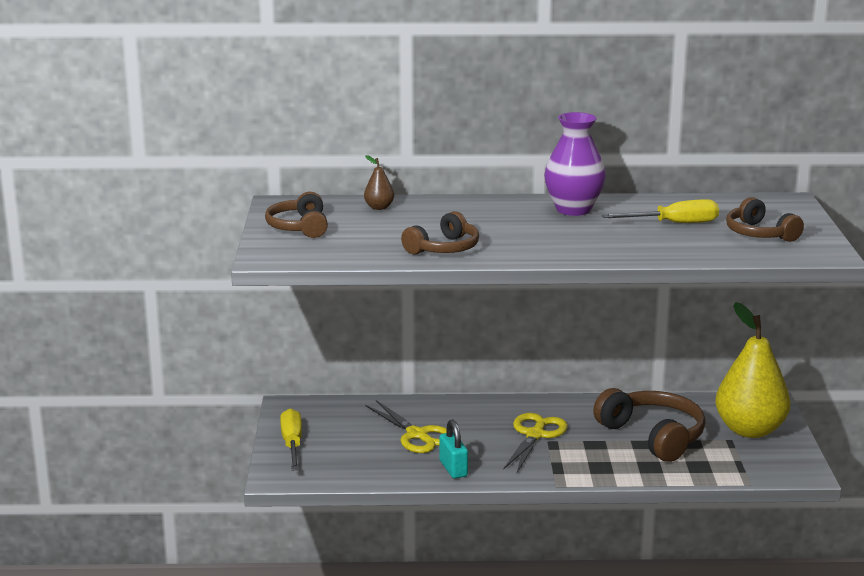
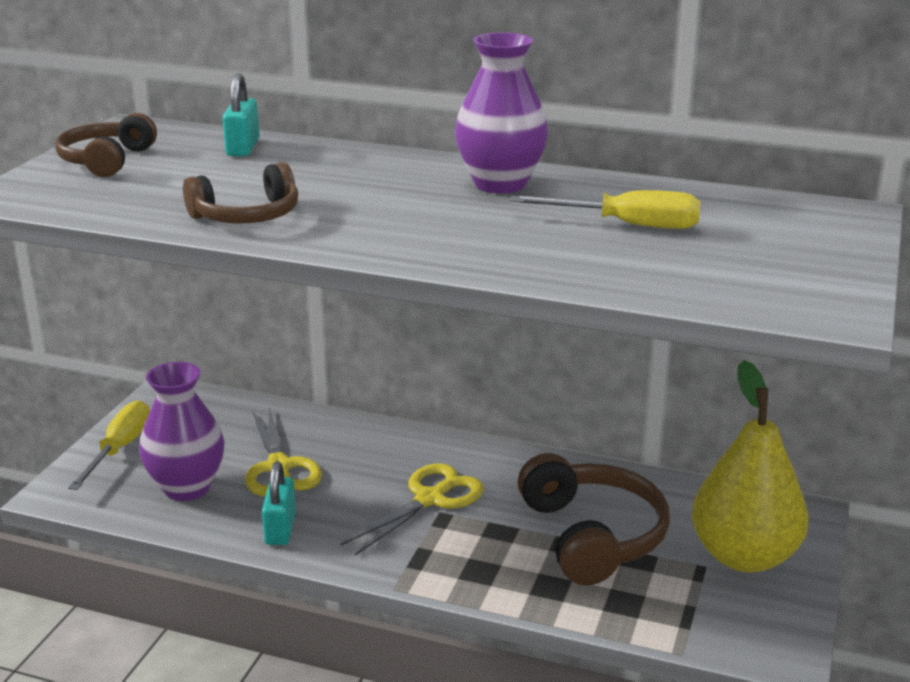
camera: 20 degrees right, 5 degrees up
brown pear [364,155,394,210] -> turquoise padlock [223,73,259,156]
brown headphones [726,197,804,242] -> none
none -> purple vase [139,362,225,501]

